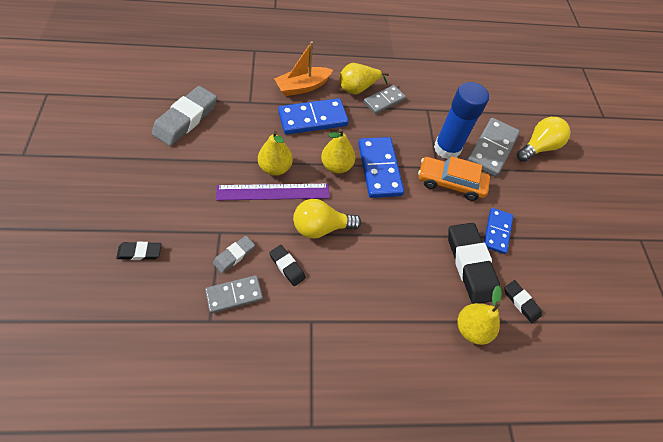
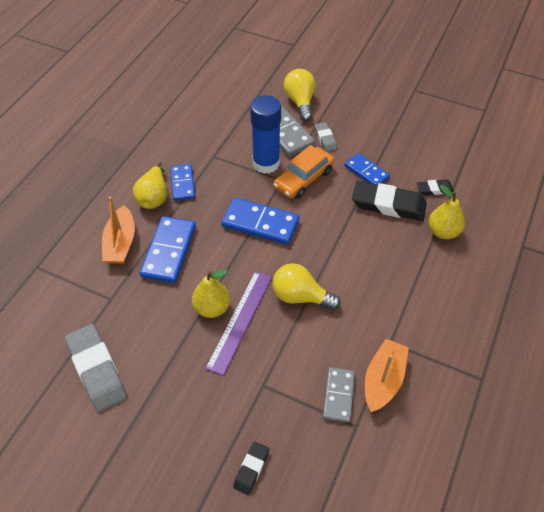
camera: 55 degrees left, 5 degrees down
grey eraser [213,236,255,273] -> grey eraser moved to [315,122,337,152]
black eraser [269,245,306,286] -> none
yellow light bulb [293,199,361,239] -> yellow light bulb turned 90 degrees clockwise [273,263,341,310]
yellow pear [321,129,355,174] -> none
grey domino [364,85,406,114] -> blue domino [170,164,195,201]
none -> orange boat [365,339,409,412]

